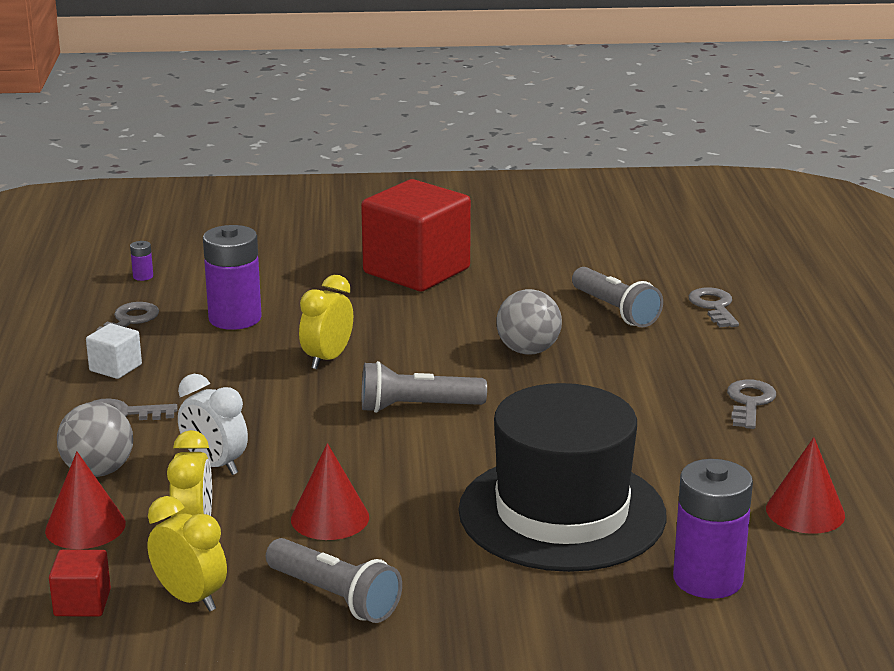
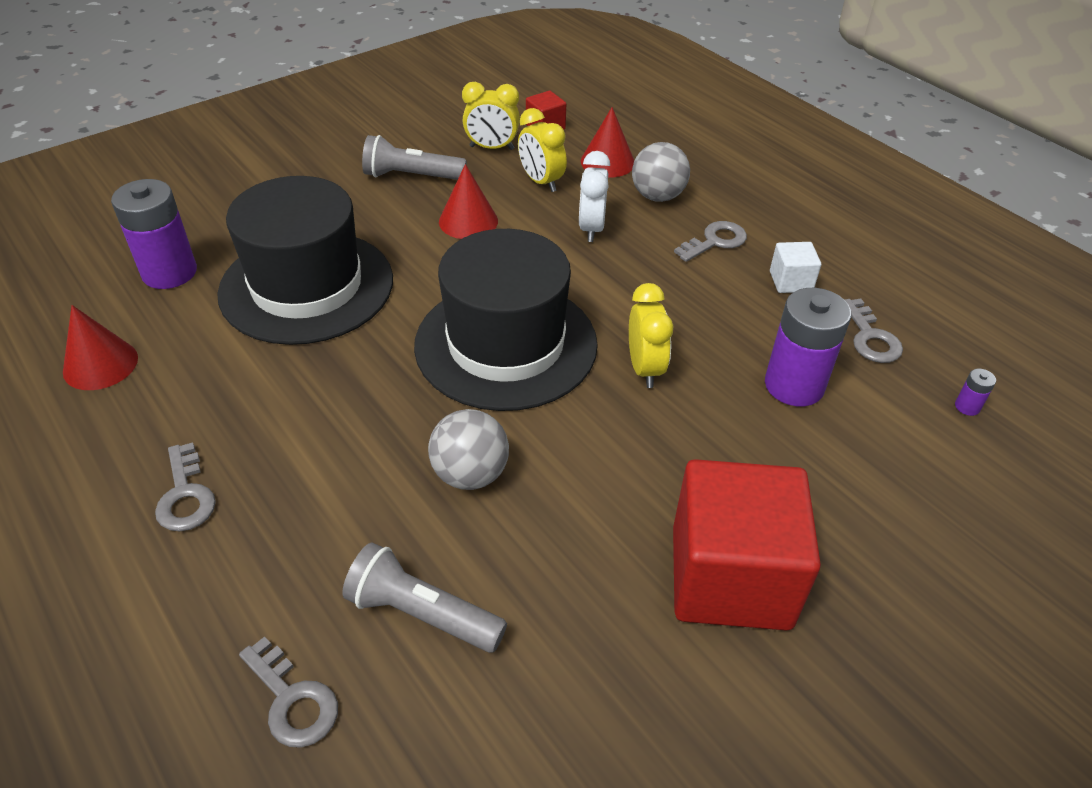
camera: 145 degrees right, 20 degrees up
white clock [178,374,248,475] -> white clock turned 90 degrees counterclockwise [579,151,610,242]
grey flashlight [362,361,487,413] -> black hat [414,229,598,411]

